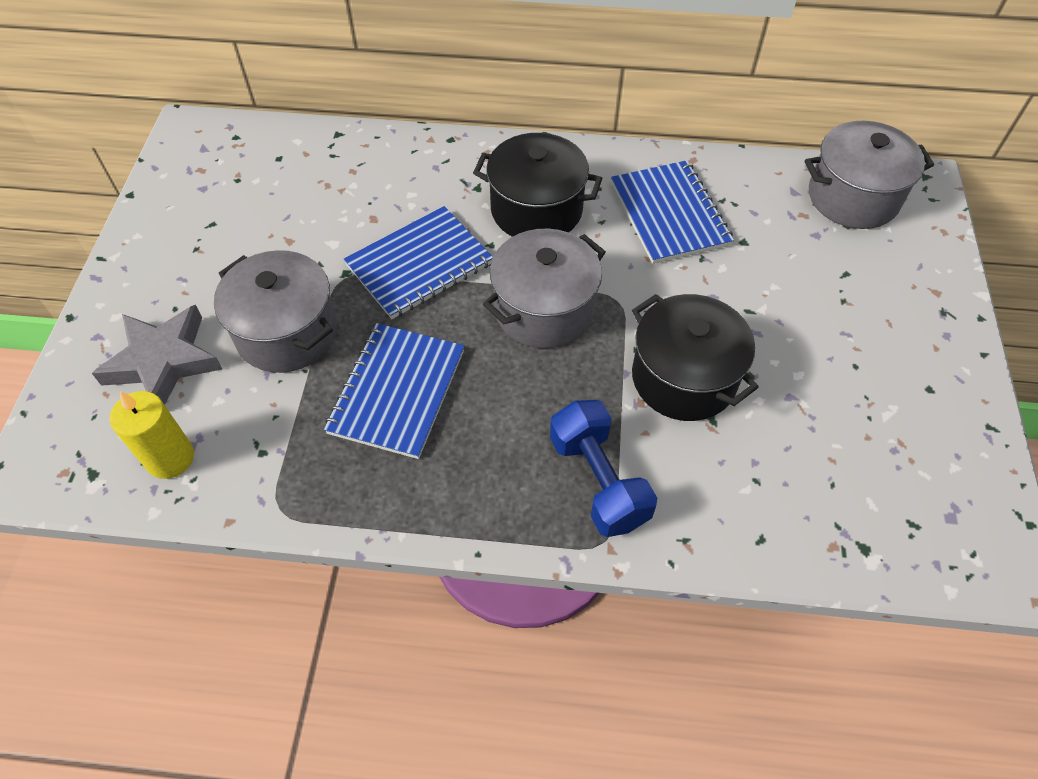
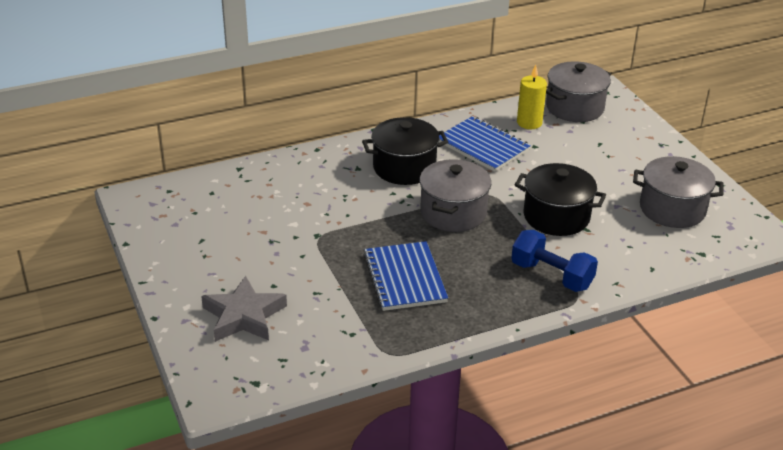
camera: 30 degrees left, 20 degrees down
yellow candle [110,391,194,479] -> yellow candle moved to [517,65,547,129]
grey pot [214,250,337,373] -> grey pot moved to [633,156,723,228]
blue notebook [344,206,493,319] -> none

